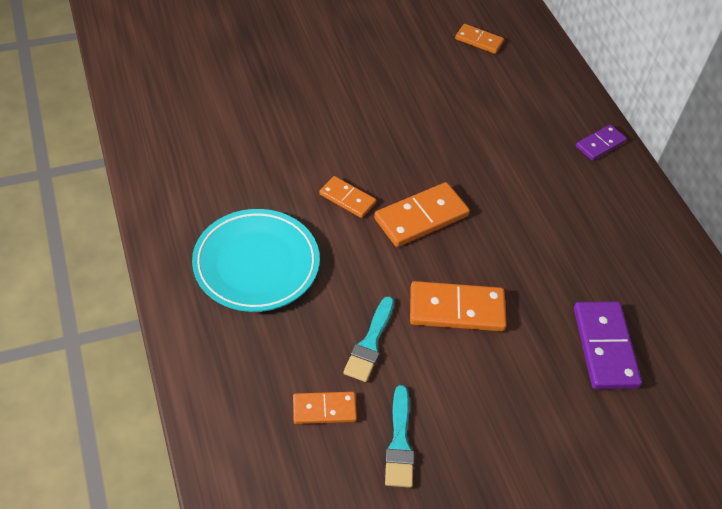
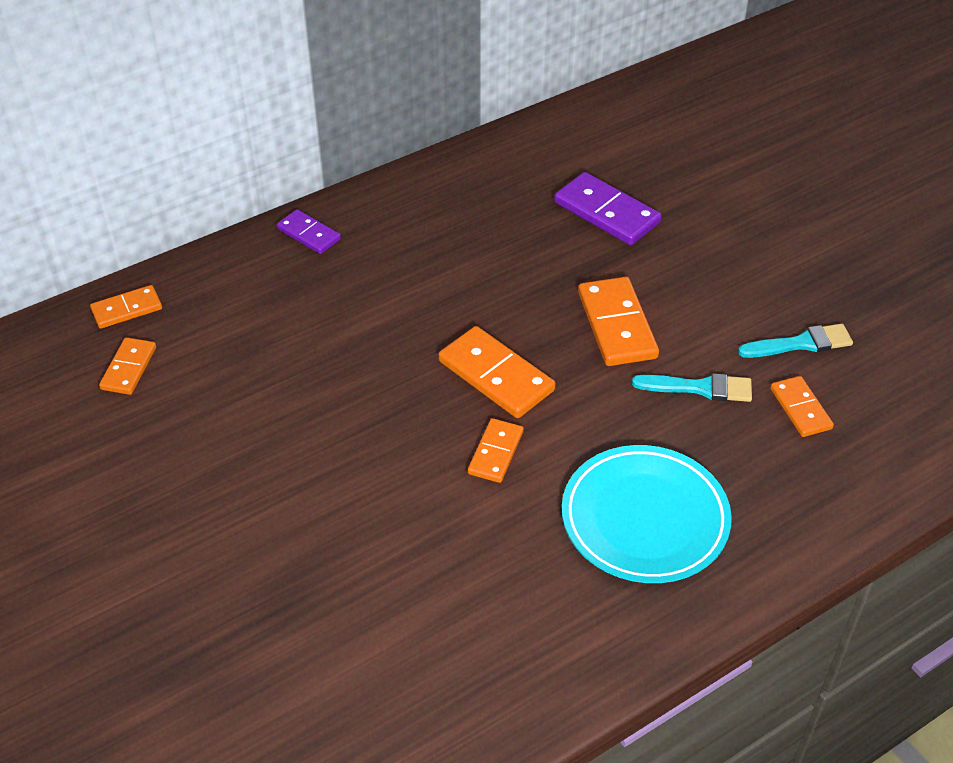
camera: 100 degrees left, 5 degrees down
purple domino [574,301,642,389] -> purple domino turned 60 degrees clockwise [554,172,662,245]
none -> orange domino [90,285,162,329]

